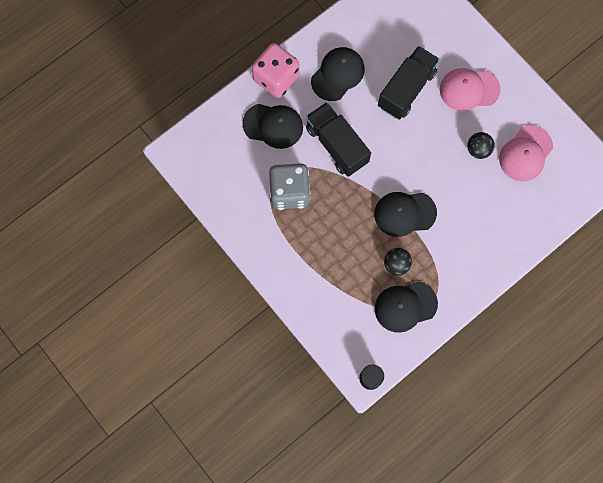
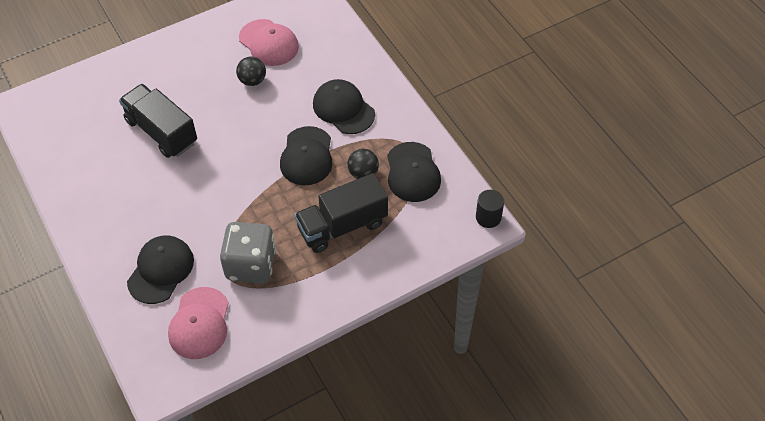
camera: 80 degrees left, 20 degrees down
pink dice [252,43,299,98] -> none
black truck [306,102,371,177] -> black truck moved to [294,173,388,253]
black cap [311,47,364,101] -> black cap moved to [313,79,375,134]
pink cap [440,68,501,111] -> pink cap moved to [168,287,229,359]

